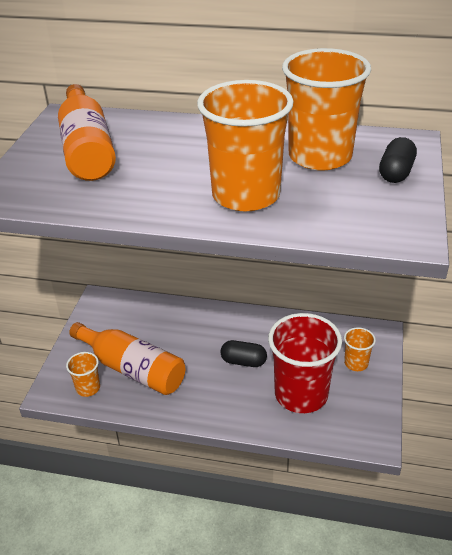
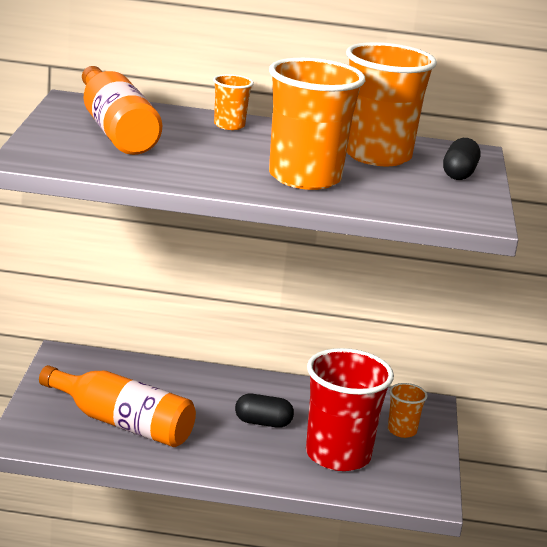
camera: 10 degrees left, 15 degrees down
orange cup [66,352,100,397] -> orange cup moved to [213,74,254,130]

